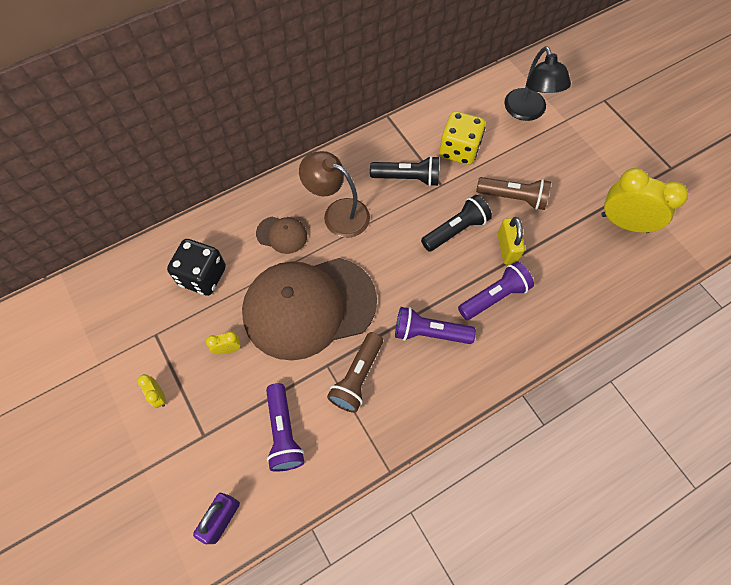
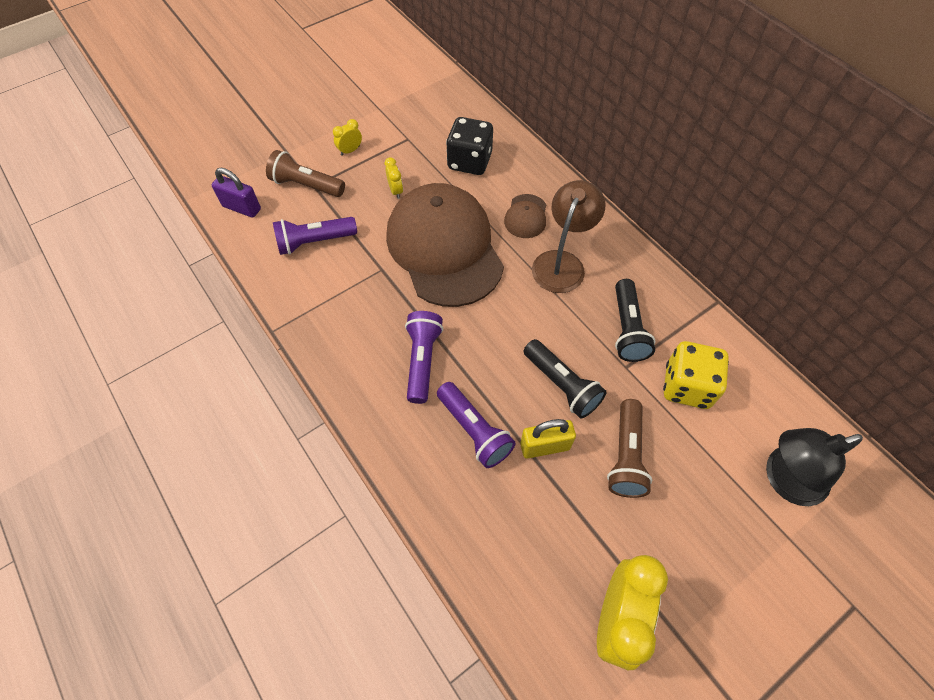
camera: 85 degrees right, 5 degrees down
brown flashlight [327,332,383,413] -> brown flashlight moved to [266,150,345,197]

